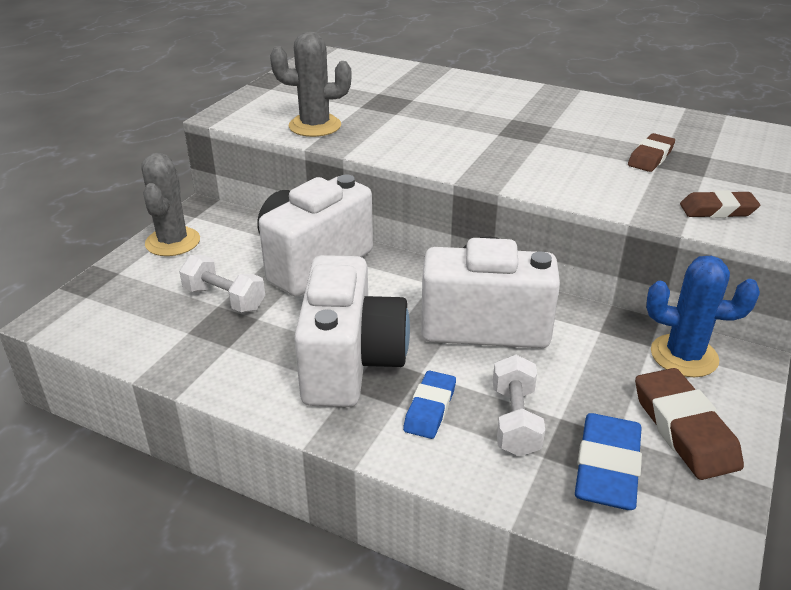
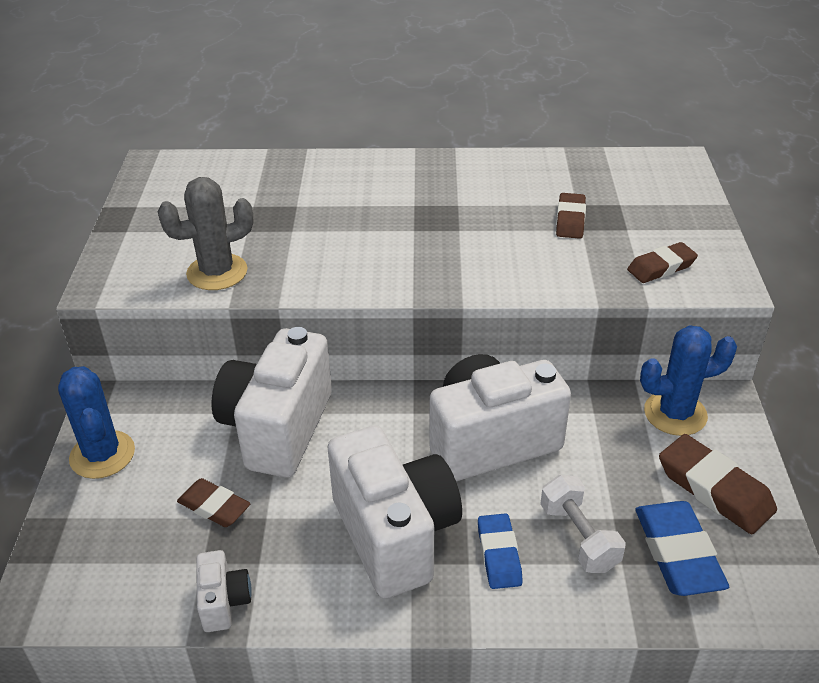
camera: 25 degrees left, 5 degrees up
grey cactus [141,153,200,256] -> blue cactus [58,366,135,479]
white dumbbell [179,255,265,312] -> brown eraser [177,478,250,527]
none -> white camera [196,550,252,632]

